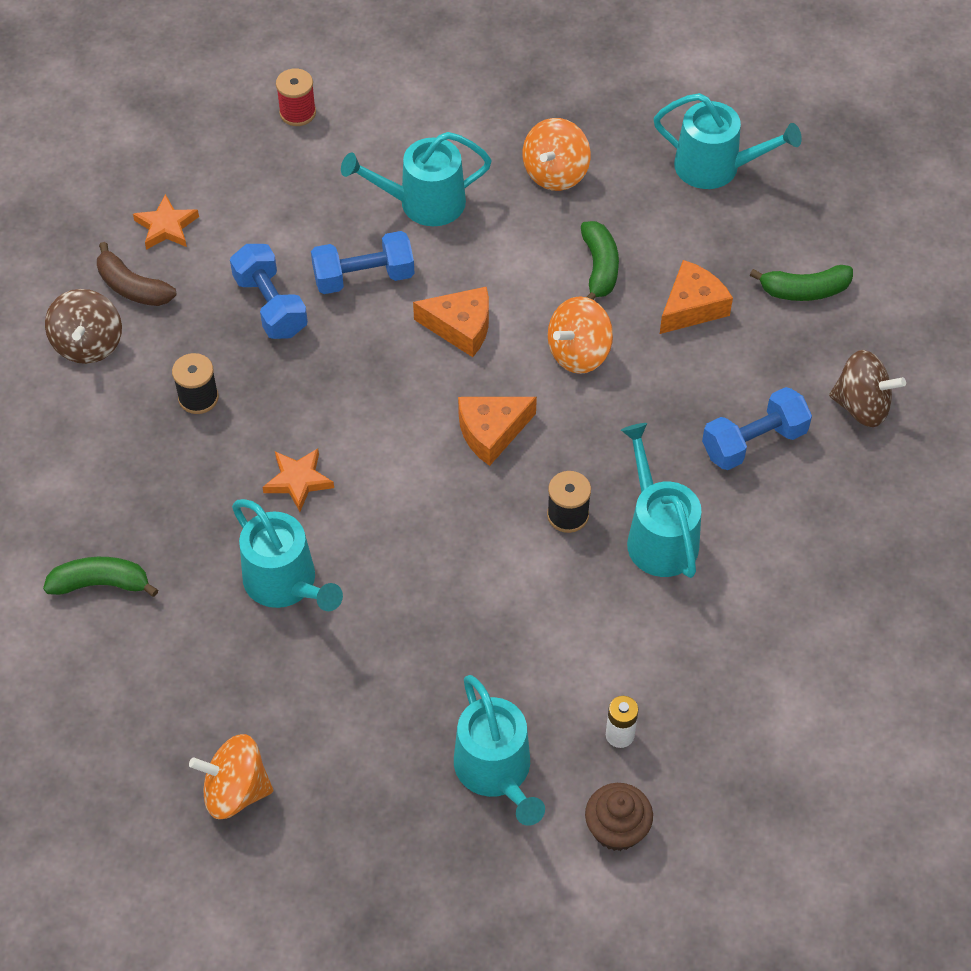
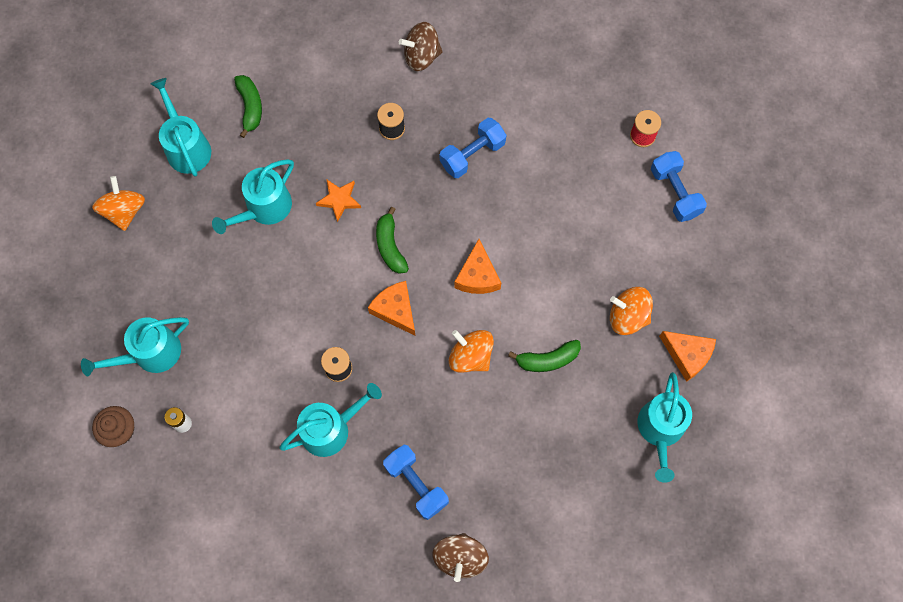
camera: 80 degrees right, 15 degrees up
brown banana [97,242,176,306] -> none
orange star [133,194,199,250] -> none
blue dumbbell [311,231,414,294] -> blue dumbbell moved to [651,151,707,222]
turquoise watering can [341,132,492,226] -> turquoise watering can moved to [151,78,211,177]
orange cheese [660,260,733,334] -> orange cheese moved to [659,331,716,382]
green banana [750,265,853,301] -> green banana moved to [376,207,409,274]

